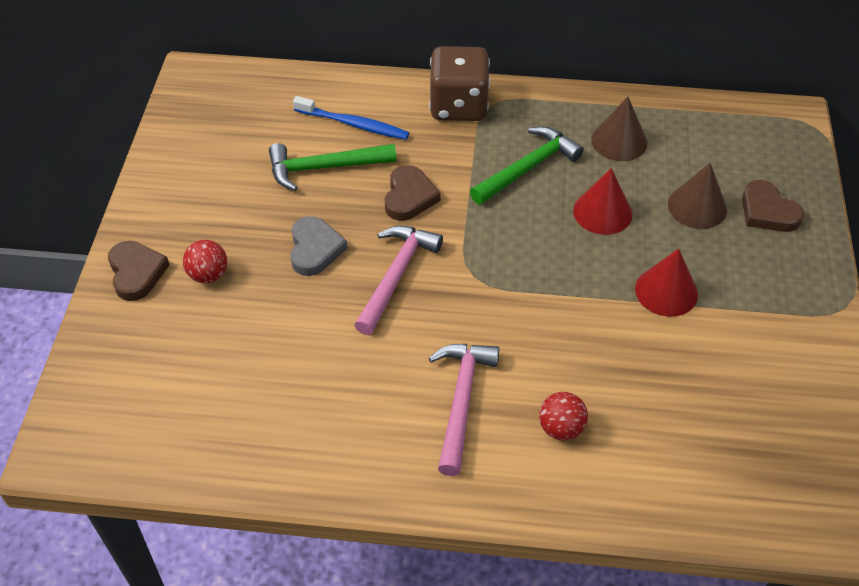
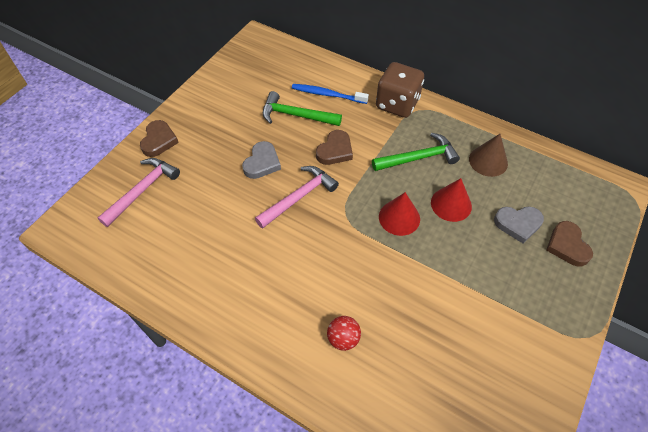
camera: 25 degrees right, 5 degrees up
red ball [183,240,227,283] -> none
blue toothbrush [293,96,409,140] -> blue toothbrush turned 150 degrees clockwise [292,84,369,104]
pink hammer [429,344,500,476] -> pink hammer moved to [98,158,180,227]
red cone [635,248,698,317] -> red cone moved to [379,192,420,236]
brown cone [668,163,727,229] -> grey heart [494,206,544,243]

